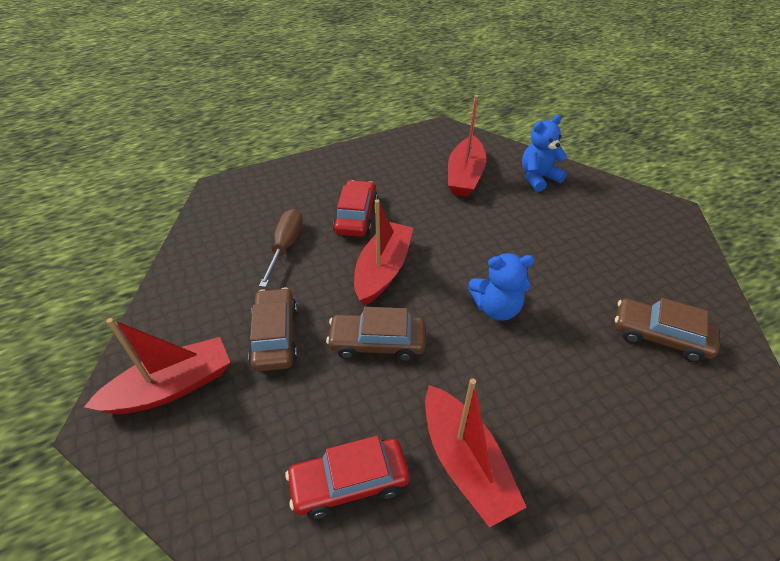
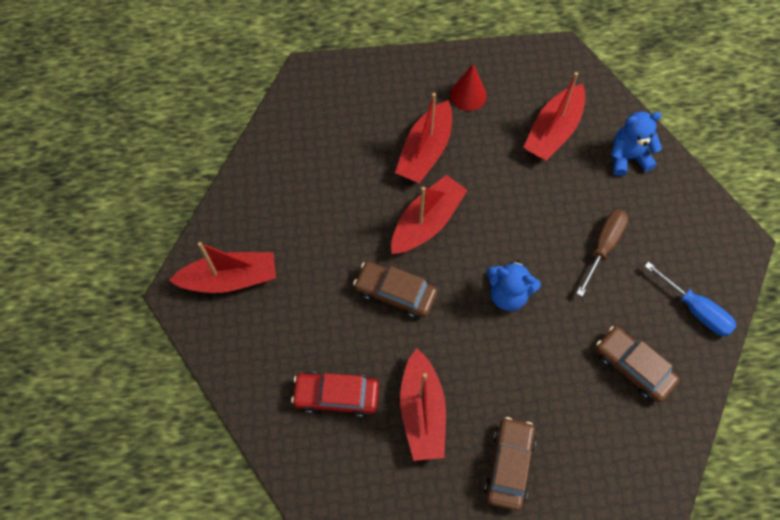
camera: 20 degrees right, 20 degrees up
brown car [248,287,297,372] -> brown car moved to [484,417,536,511]
brown screwdriver [259,209,303,287] -> brown screwdriver moved to [576,209,628,296]
red car [333,180,378,237] -> red boat [395,93,452,183]
none -> red cone [450,64,487,111]
none -> blue screwdriver [644,262,736,336]

